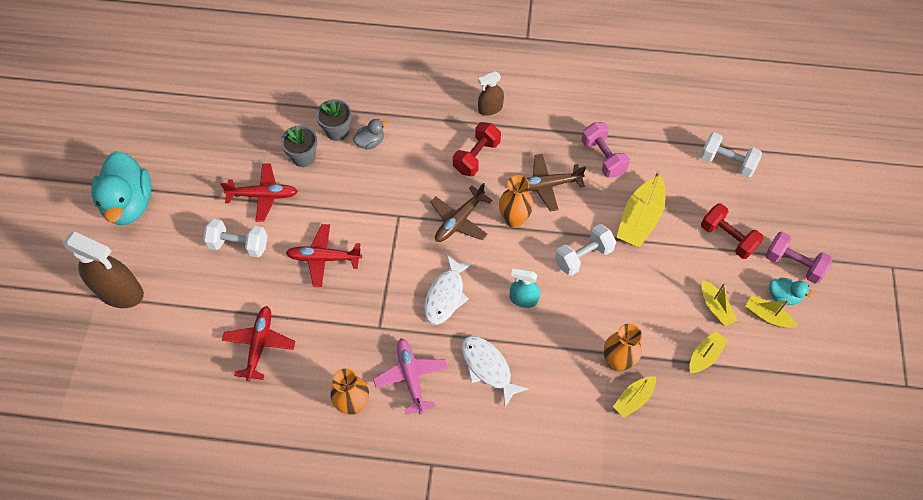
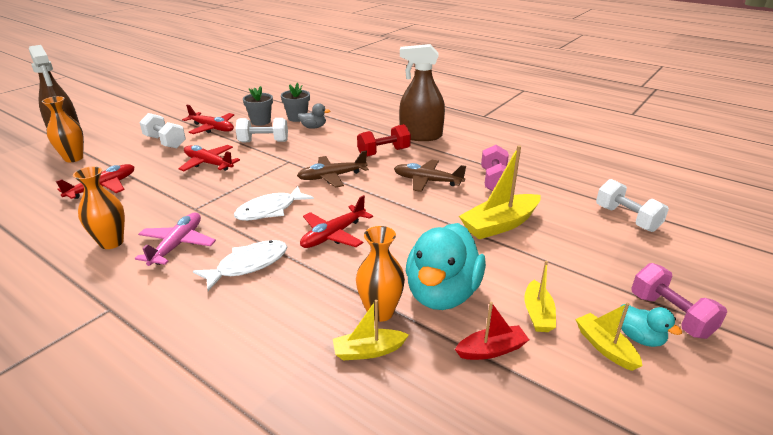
camera: 30 degrees right, 30 degrees down
turquoise duck [91,151,152,225] -> turquoise duck moved to [406,223,486,310]
white fish [461,336,528,407] -> white fish turned 60 degrees clockwise [193,240,287,291]
brown spray bottle [478,71,504,116] -> brown spray bottle [399,44,445,141], size x1.83
orange vase [499,175,533,228] -> orange vase moved to [42,96,84,162]
turquoise spray bottle [510,268,540,308] -> red plane [300,195,373,248]
white dumbbell [555,224,616,276] -> white dumbbell moved to [235,118,288,142]
yellow boat [689,331,728,373] -> red boat [455,302,529,360]
red dumbbell [701,203,764,259] -> none

